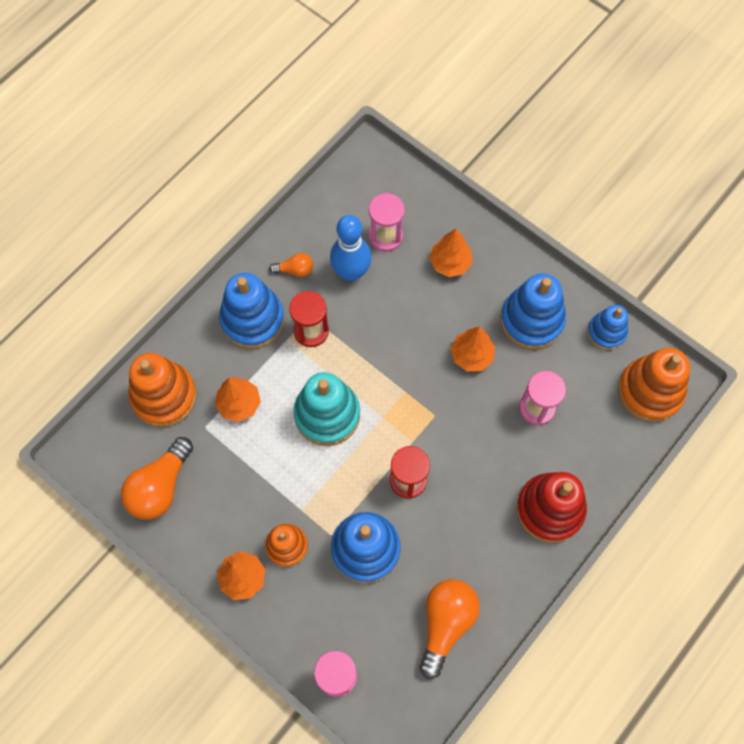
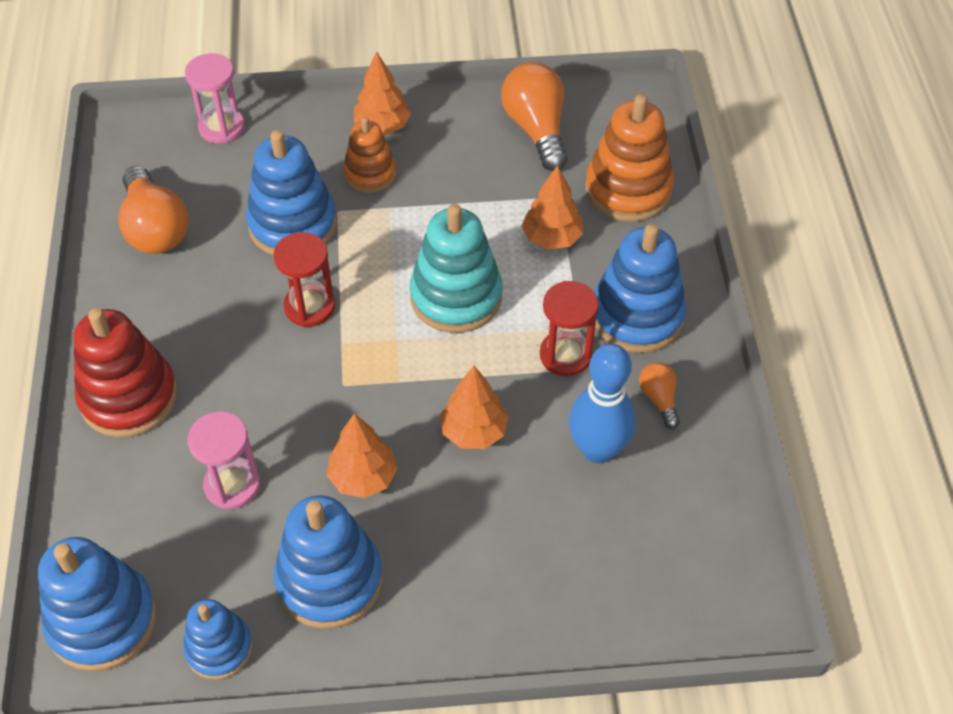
camera: 135 degrees right, 15 degrees down
orange light bulb [269,253,313,277] -> orange light bulb turned 120 degrees clockwise [639,362,680,429]
pink hourglass [369,193,405,252] -> none
orange tree [429,229,473,277] -> orange tree moved to [440,366,509,449]
orange stacking toy [618,348,690,422] -> blue stacking toy [38,537,157,671]

